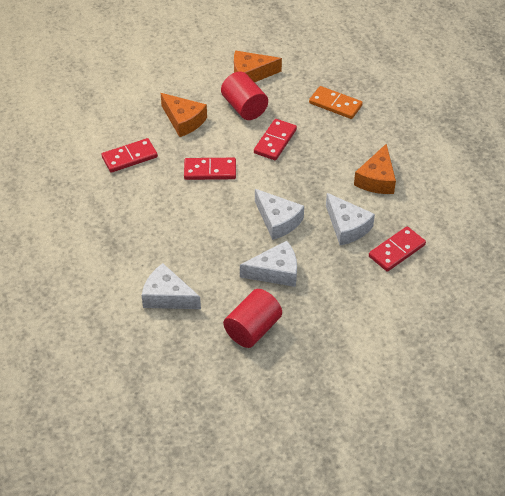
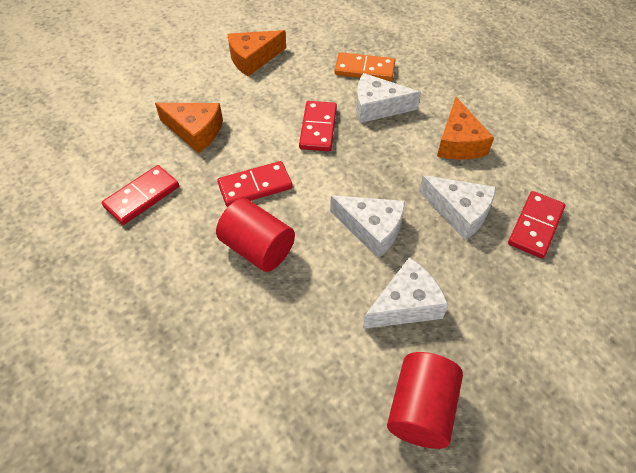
camera: 20 degrees left, 5 degrees up
white cheese [141,263,201,309] -> white cheese moved to [356,73,421,123]
red cylinder [221,72,268,120] -> red cylinder moved to [216,198,295,272]

